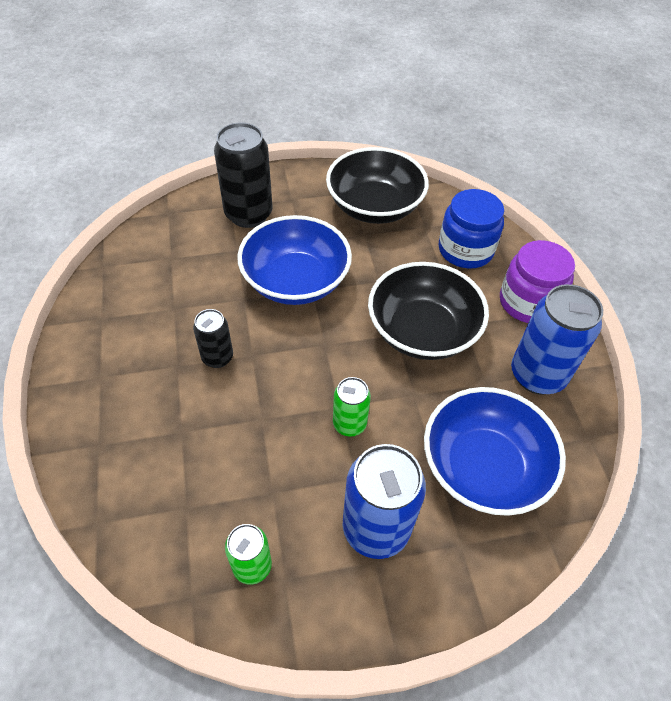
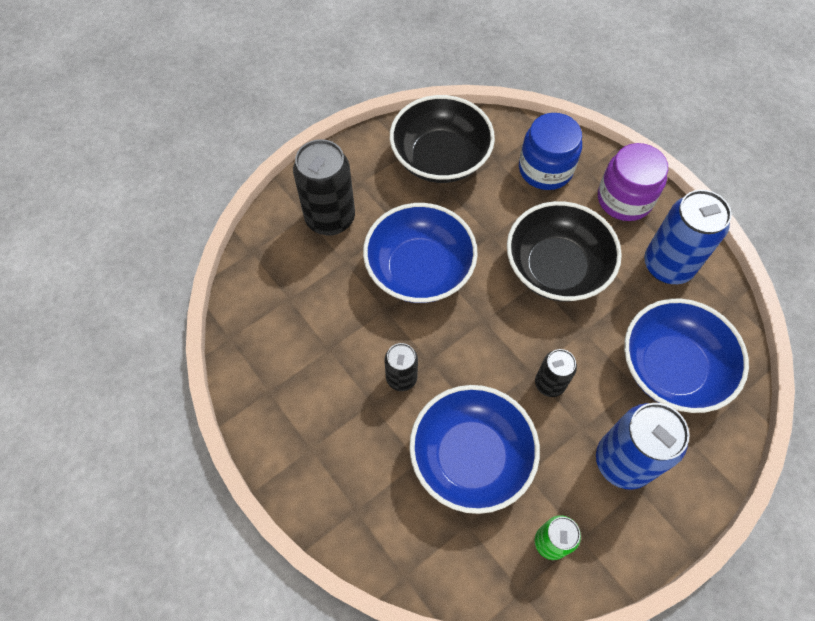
camera: 25 degrees left, 10 degrees up
green can [333,377,371,437] -> black can [535,349,577,397]
none -> blue bowl [409,385,540,514]

